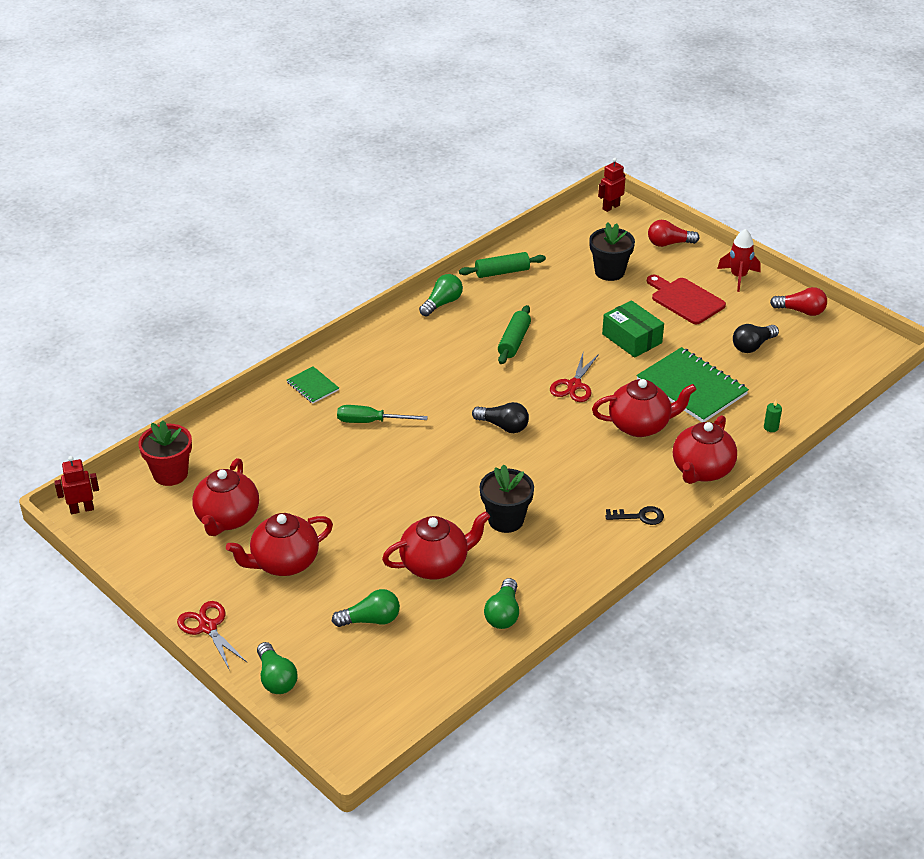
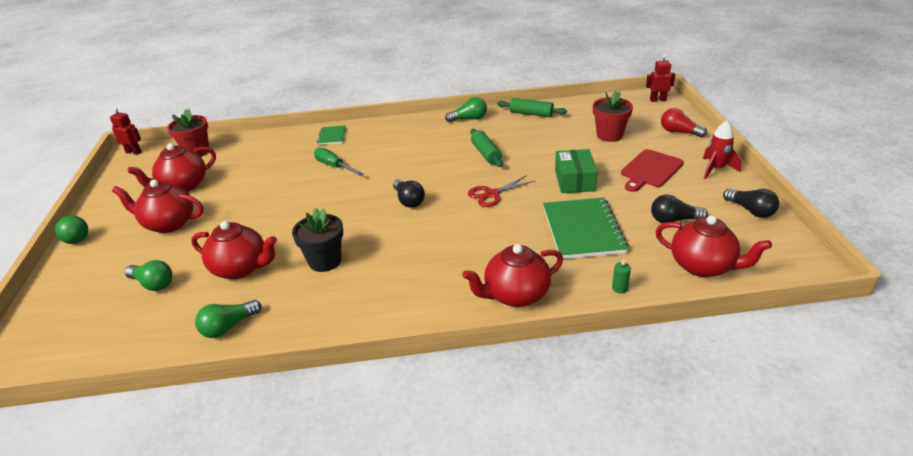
camera: 40 degrees right, 5 degrees down
red scissors [177,601,247,669] -> green ball [55,216,88,244]
green light bulb [257,642,297,694] -> none
green rolling pin [498,305,531,364] -> green rolling pin turned 75 degrees counterclockwise [470,129,503,167]
black flower pot [589,222,635,281] -> red flower pot [593,91,633,142]
red teapot [592,379,697,437] -> red teapot moved to [655,215,772,277]
black key [605,506,664,525] -> none
red cutting board [647,275,726,324] -> red cutting board turned 135 degrees counterclockwise [621,149,684,192]
red light bulb [770,287,827,316] -> black light bulb [723,188,779,218]

